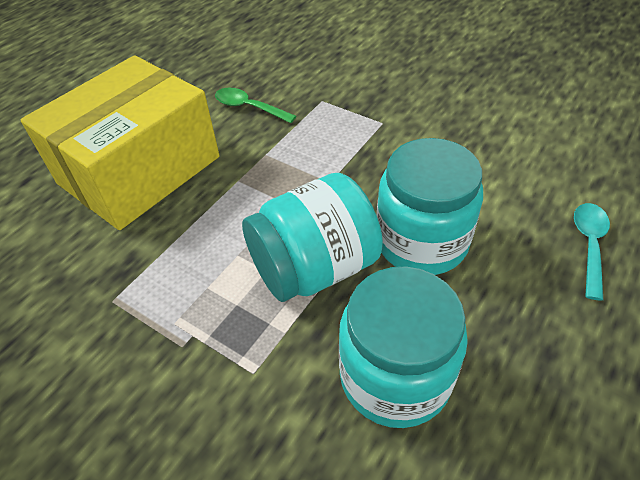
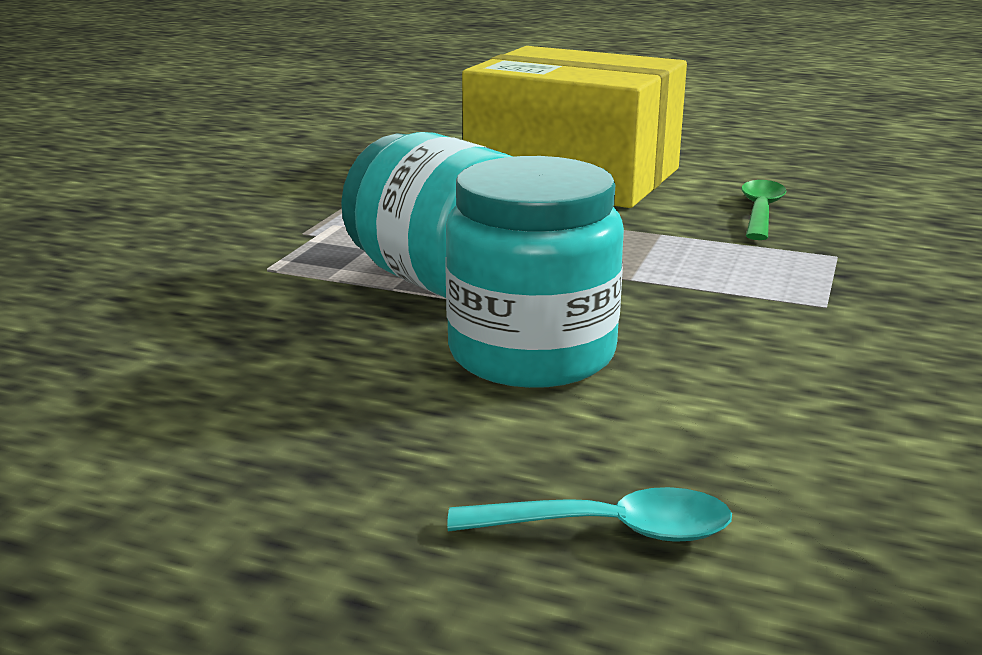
camera: 75 degrees right, 25 degrees down
turquoise jar [339,267,468,428] -> none

